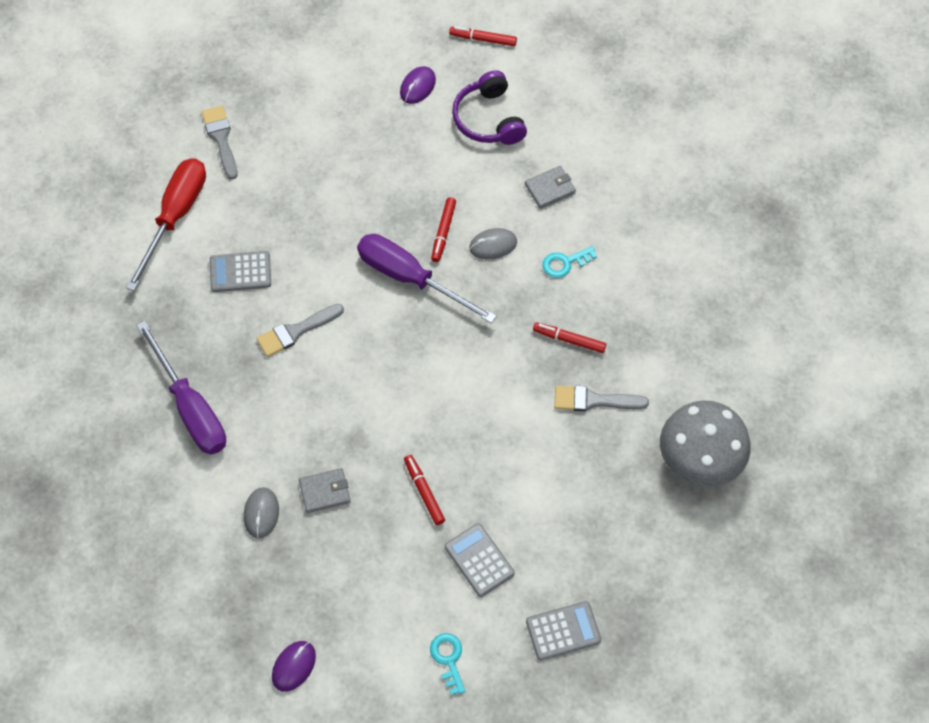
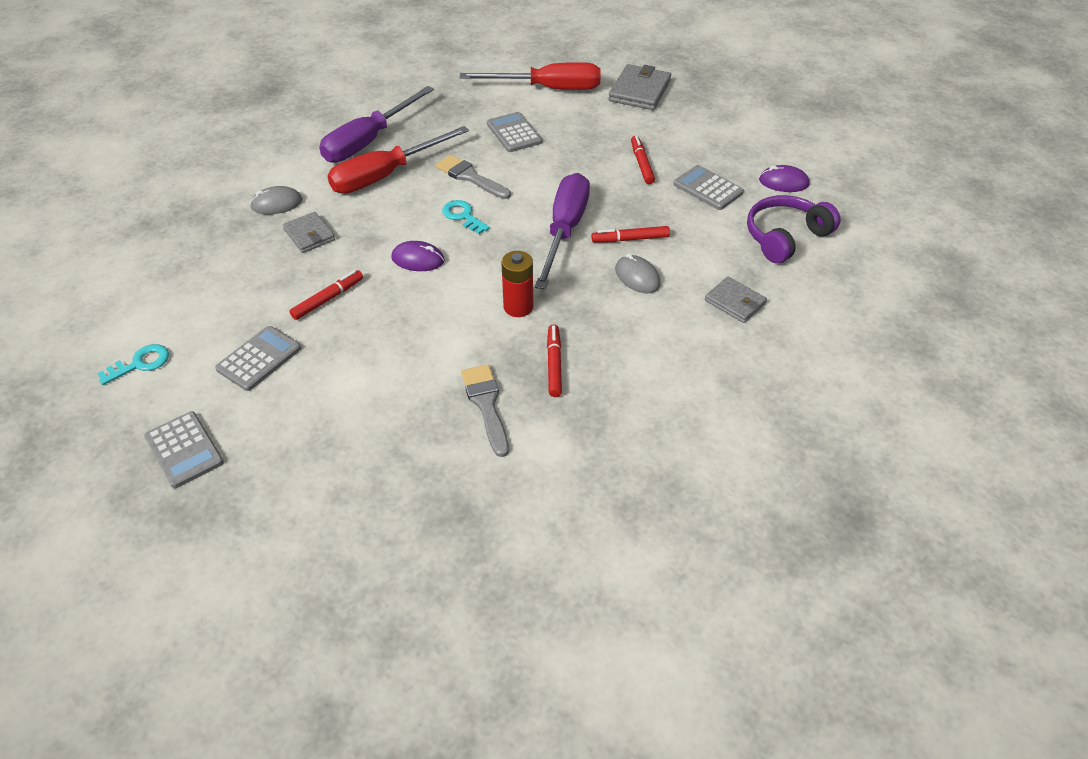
camera: 70 degrees right, 15 degrees down
grey brush [202,106,238,180] -> grey wallet [608,64,671,110]
purple mouse [272,641,316,692] -> purple mouse moved to [391,241,444,271]
red marker [449,26,517,46] -> red marker moved to [631,135,655,184]
turquoise key [543,246,597,278] -> turquoise key moved to [442,200,490,234]
grey mushroom [660,401,751,487] -> none
none -> red screwdriver [327,126,469,194]
none -> red battery [501,251,533,317]
none -> grey calculator [673,165,744,210]

